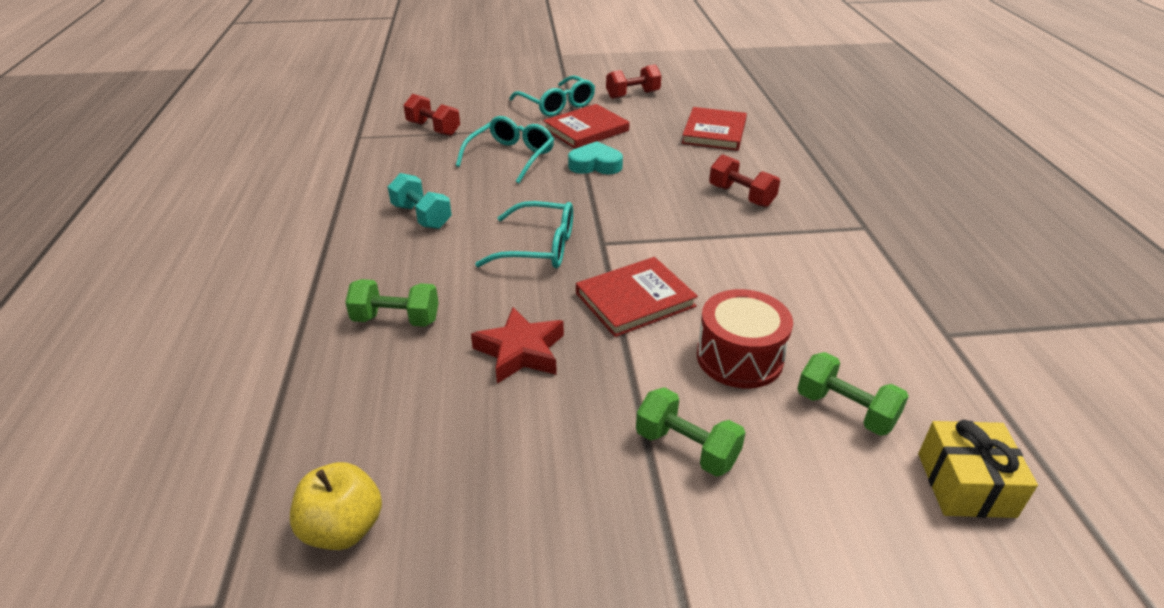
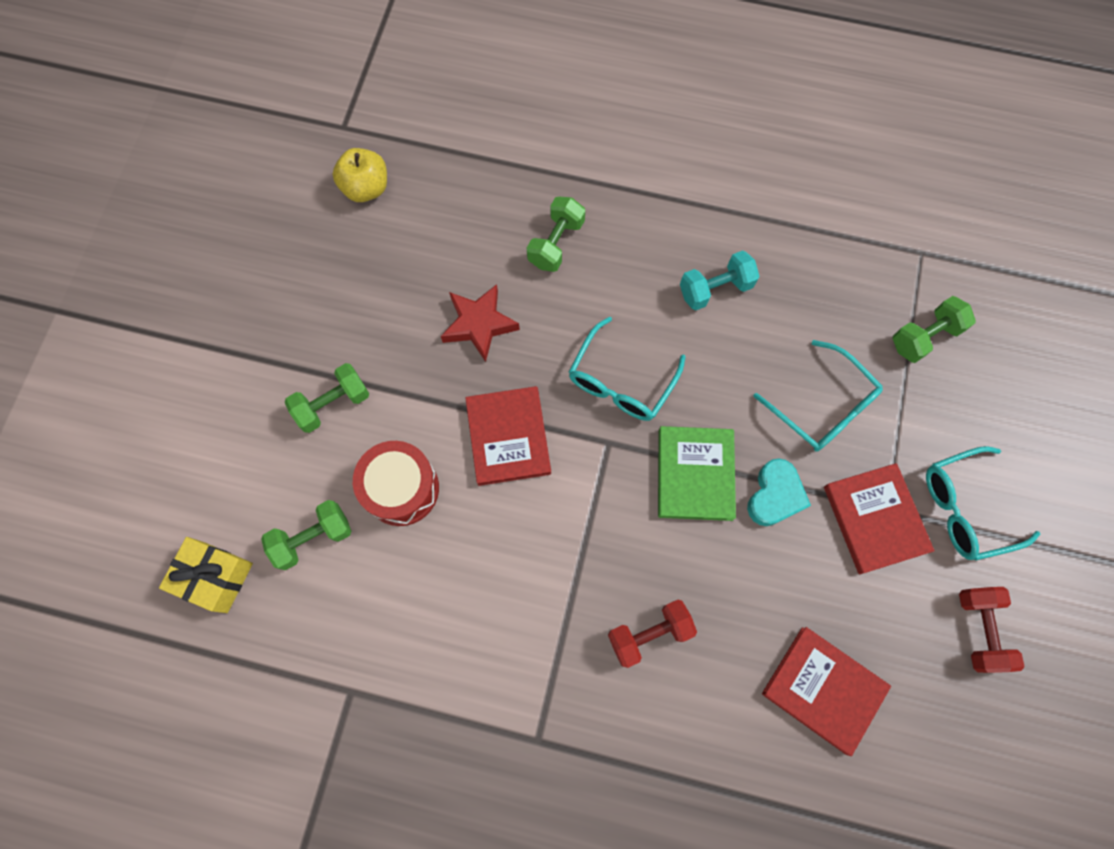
camera: 110 degrees right, 35 degrees up
red dumbbell [404,94,460,136] -> green dumbbell [893,296,976,363]
none -> green book [658,426,736,521]

